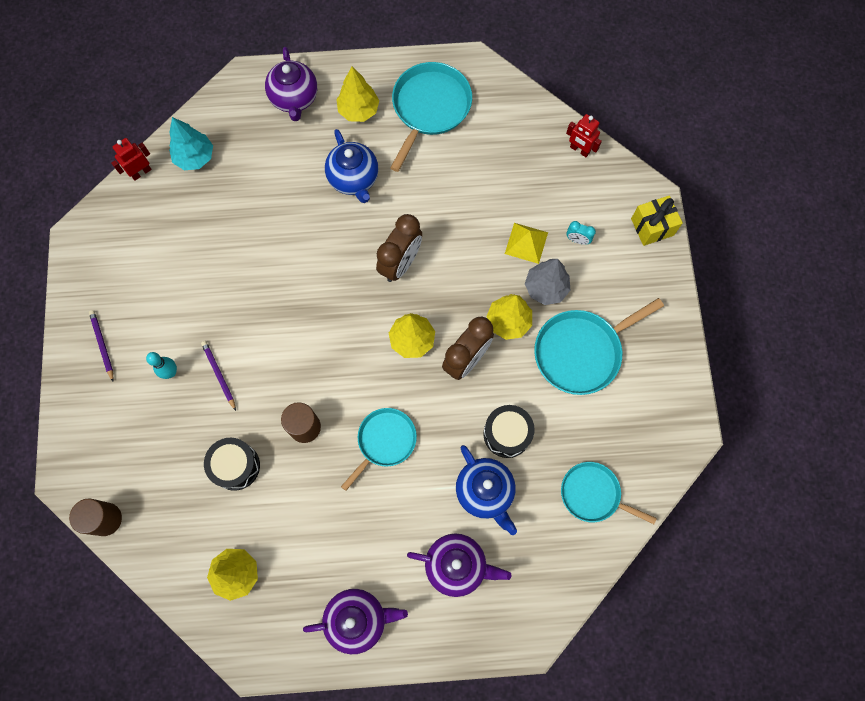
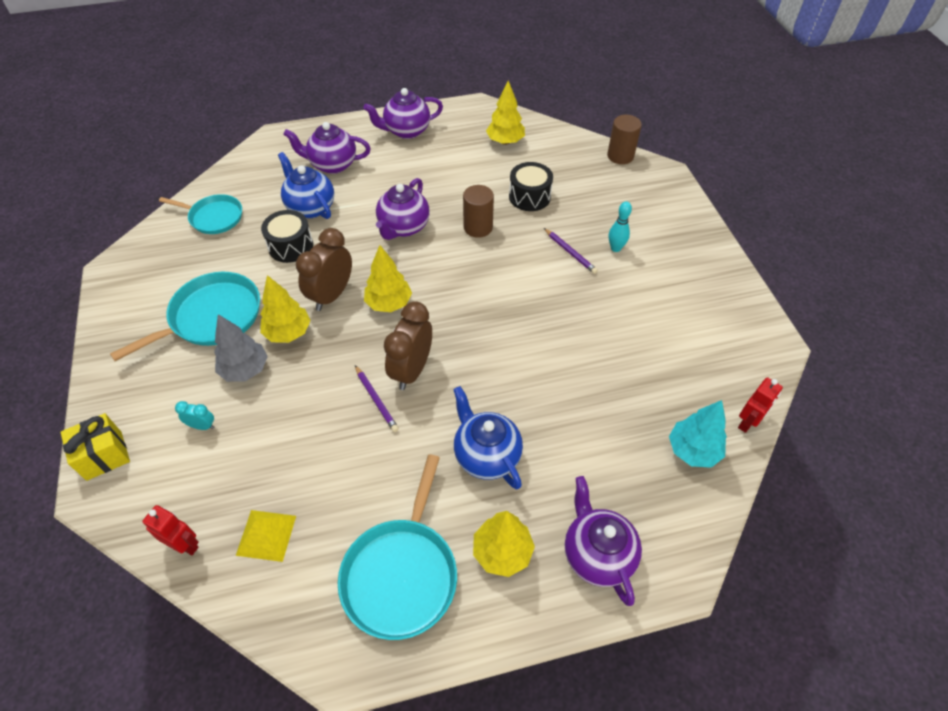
camera: 170 degrees right, 20 degrees down
purple pencil [89,310,113,382] -> purple pencil moved to [355,365,399,432]
turquoise pan [341,408,417,491] -> purple teapot [376,178,430,240]
yellow pyramid [505,223,548,264] -> yellow pyramid moved to [236,510,296,562]

